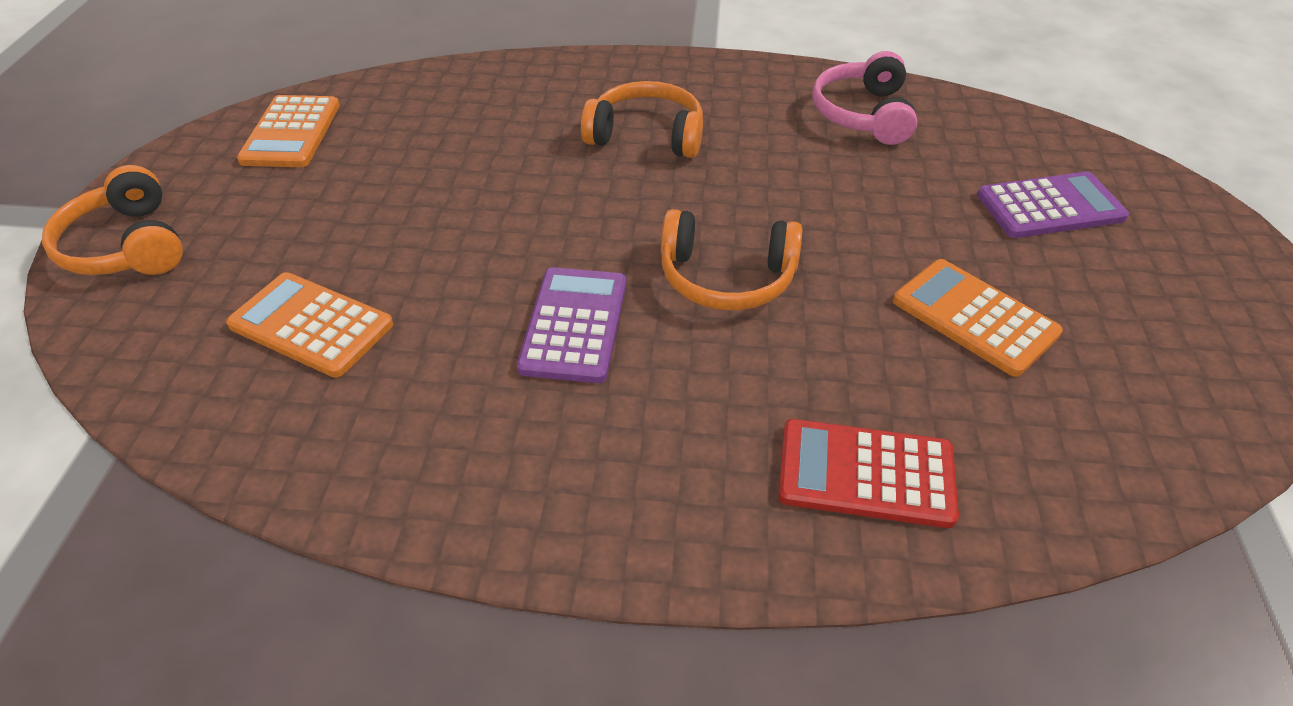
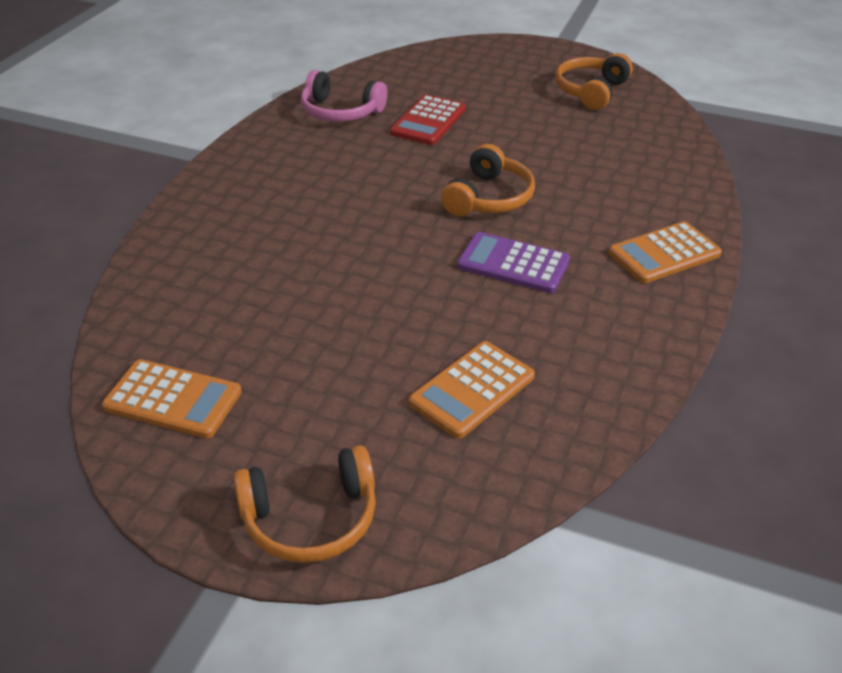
camera: 75 degrees left, 5 degrees down
orange headphones [581,81,703,158] -> orange headphones moved to [556,53,633,110]
red calculator [778,419,959,528] -> red calculator moved to [390,95,466,145]
orange calculator [893,259,1063,377] -> orange calculator moved to [609,221,722,283]
purple calculator [977,172,1129,238] -> none

